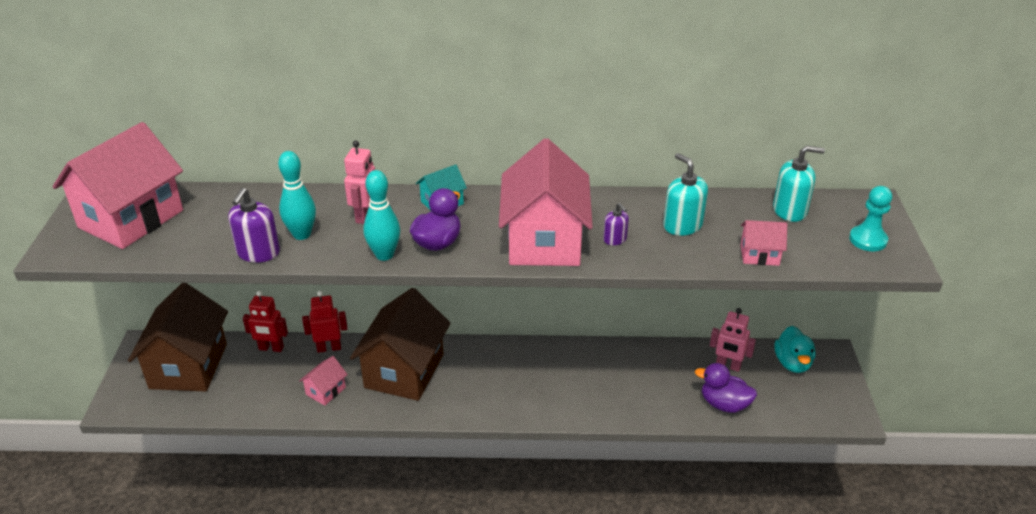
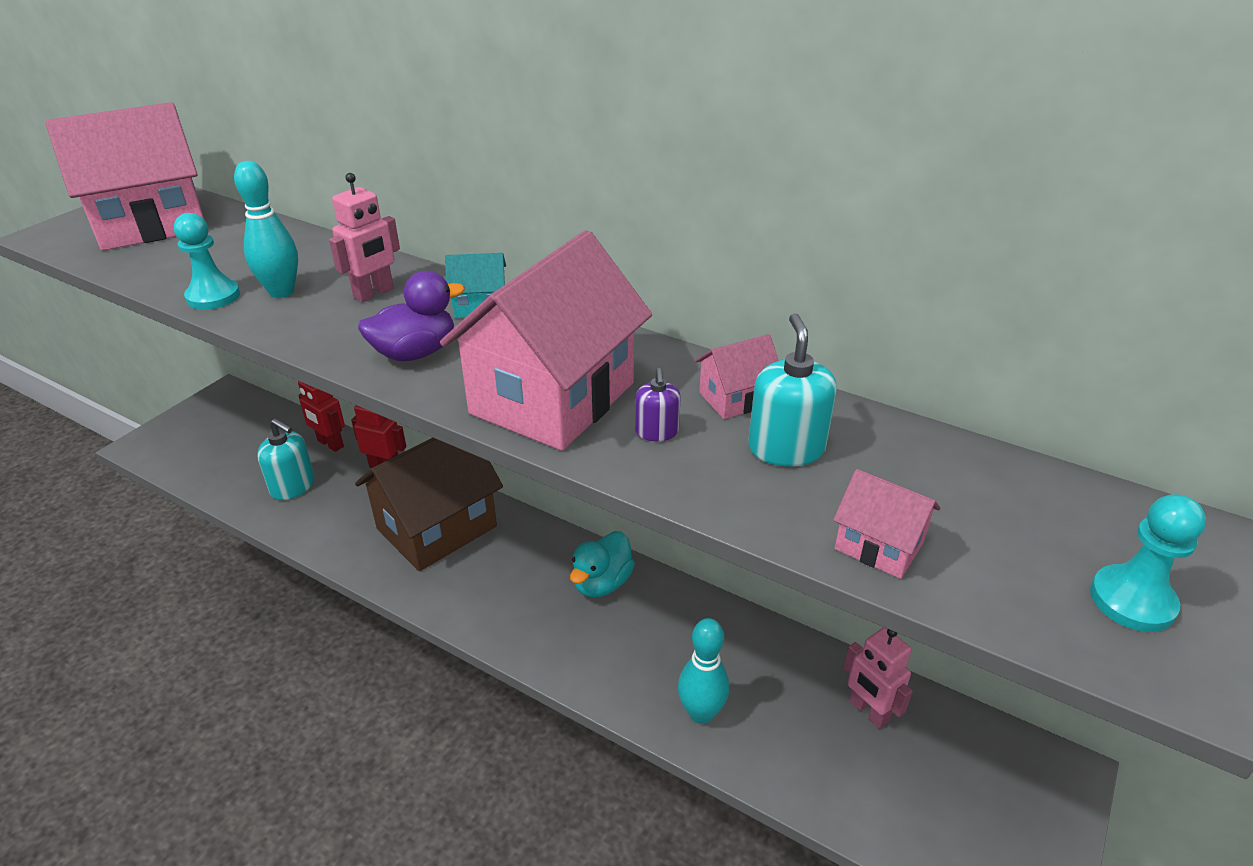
camera: 30 degrees right, 0 degrees up
brown house [128,283,228,392] -> none
purple soap dispenser [228,188,280,262] -> turquoise pawn [174,213,240,310]
pink house [299,356,348,406] -> pink house moved to [695,334,779,419]
turquoise bowling pin [363,170,400,261] -> turquoise bowling pin moved to [678,618,729,724]
purple duck [695,363,757,413] -> none
turquoise soap dispenser [773,146,825,222] -> turquoise soap dispenser moved to [257,419,315,500]
turquoise duck [774,326,816,373] -> turquoise duck moved to [570,531,635,597]

